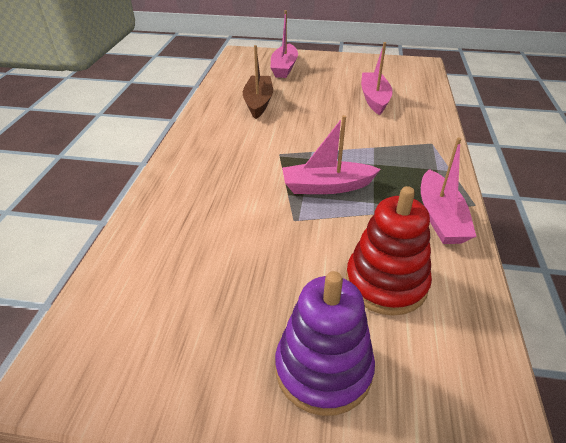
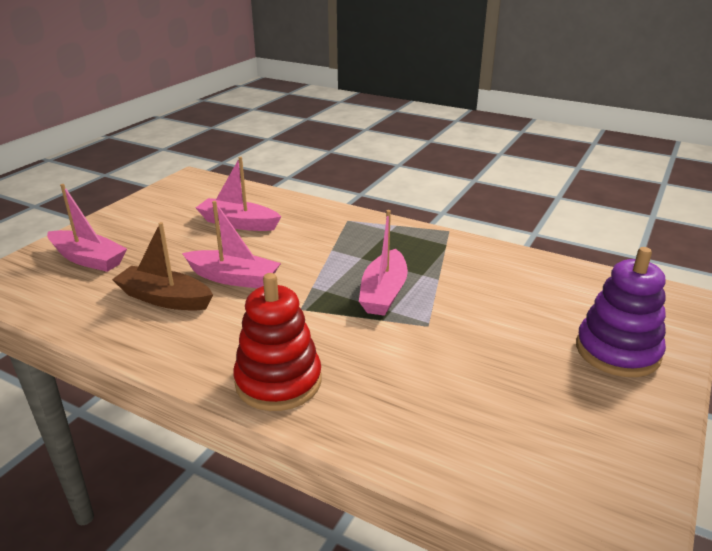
camera: 70 degrees left, 10 degrees down
red stacking toy [346,186,432,316] -> red stacking toy moved to [233,273,322,411]
pink boat [421,138,477,244] -> pink boat moved to [182,201,281,288]

